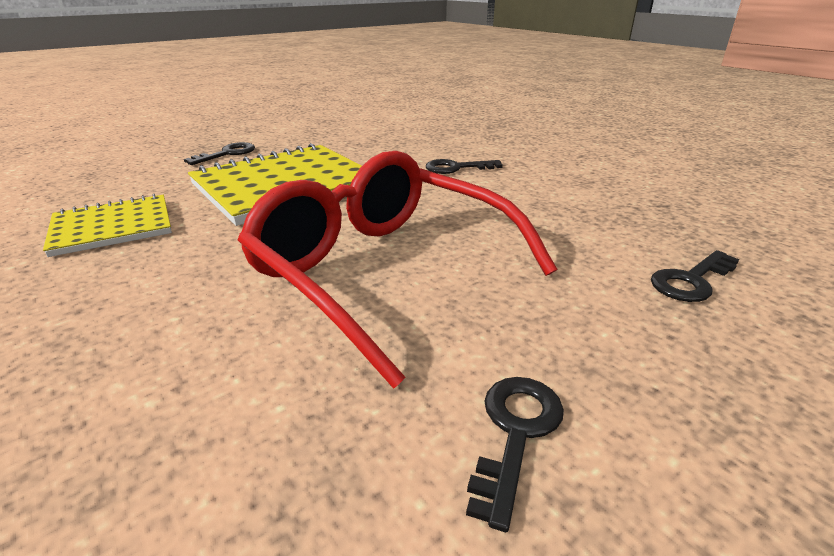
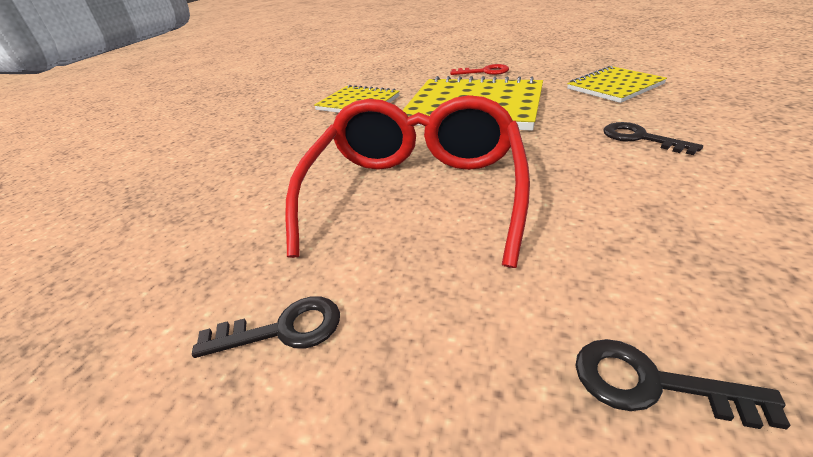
camera: 60 degrees right, 5 degrees up
black key [184,142,255,165] -> red key [450,64,509,75]
none -> yellow notebook [567,66,667,103]

